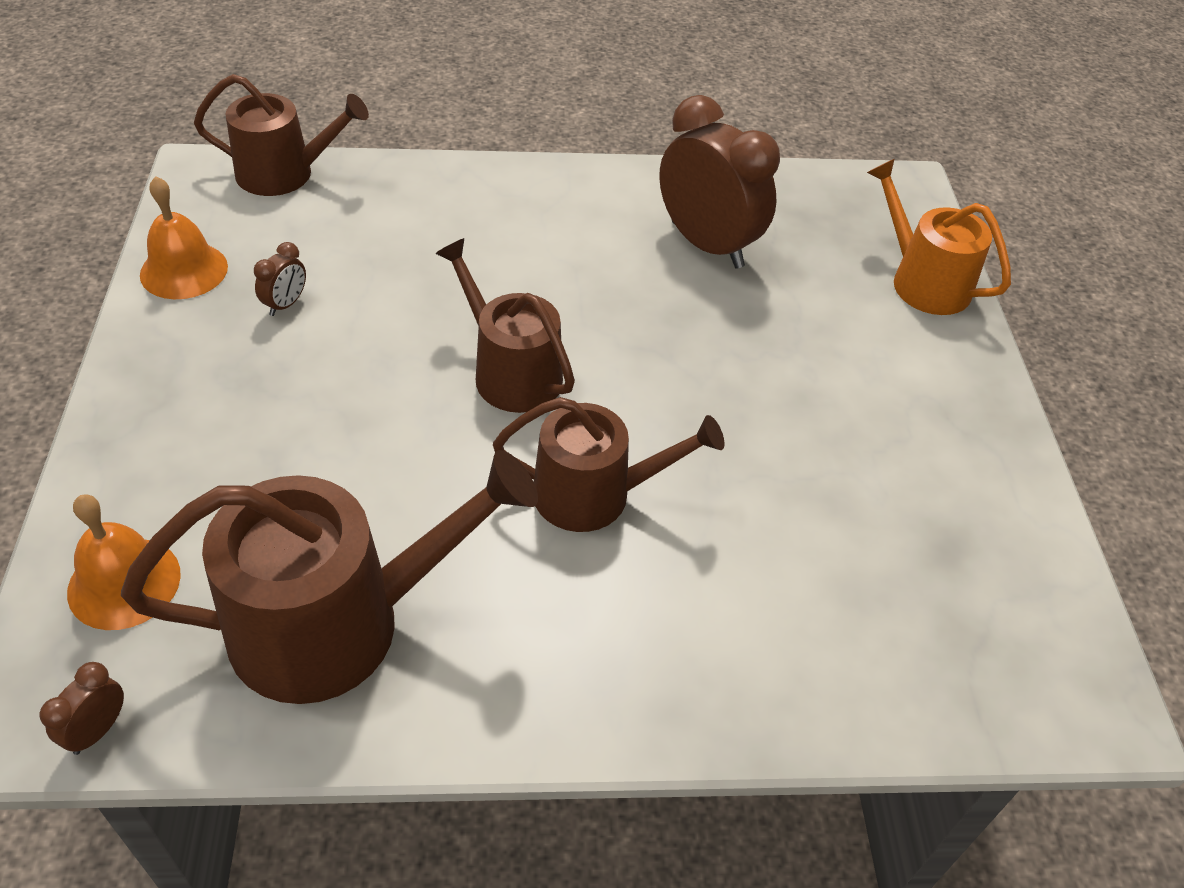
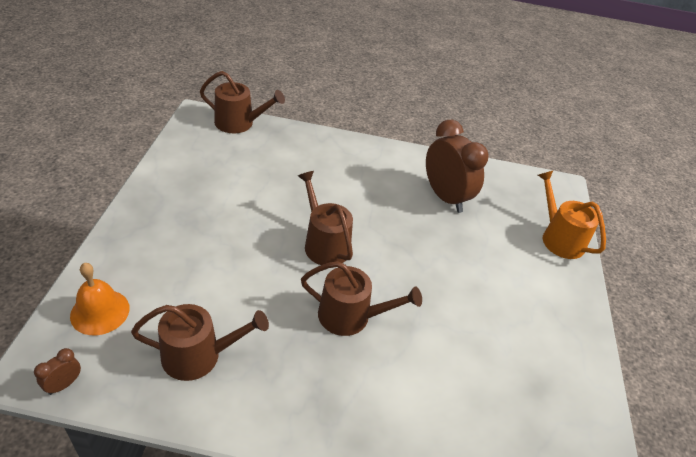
camera: 10 degrees right, 5 degrees down
brown watering can [121,450,538,704] -> brown watering can [131,304,269,381], size x0.64
orange bell [140,176,228,299] -> none
brown clock [254,242,306,316] -> none

